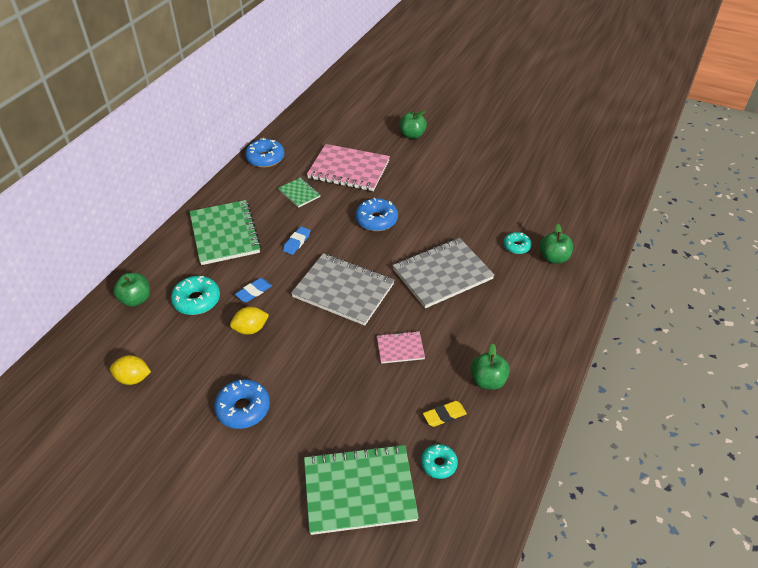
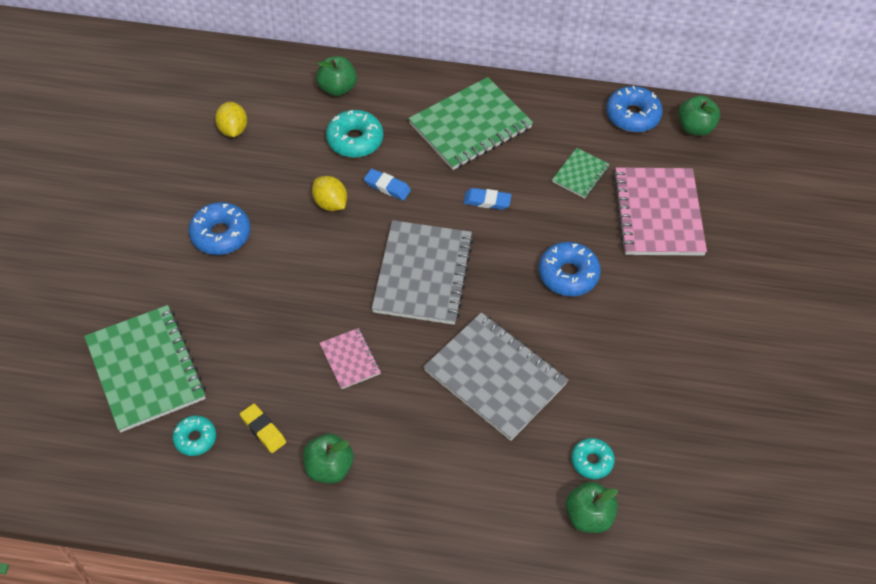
camera: 70 degrees right, 10 degrees up
green apple [400,110,427,139] -> green apple moved to [678,95,720,136]

